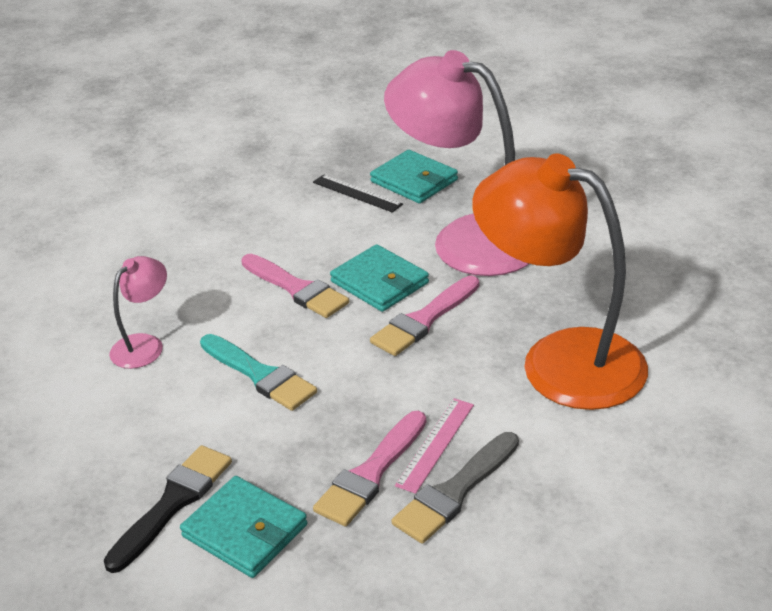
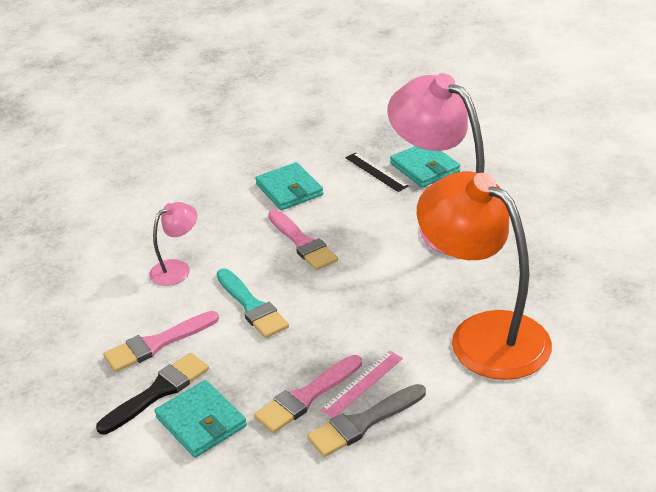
camera: 15 degrees right, 0 degrees up
turquoise wallet [330,244,429,312] -> turquoise wallet moved to [255,162,323,210]
pink brush [370,276,479,356] -> pink brush moved to [103,311,219,372]

